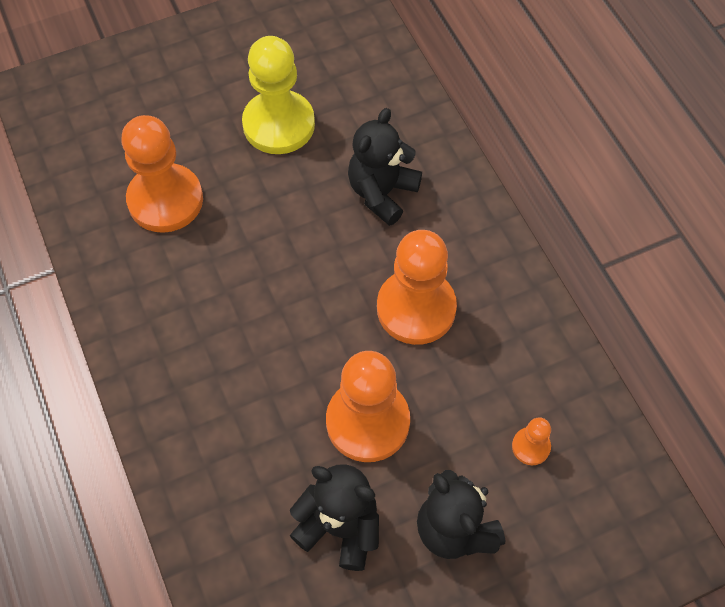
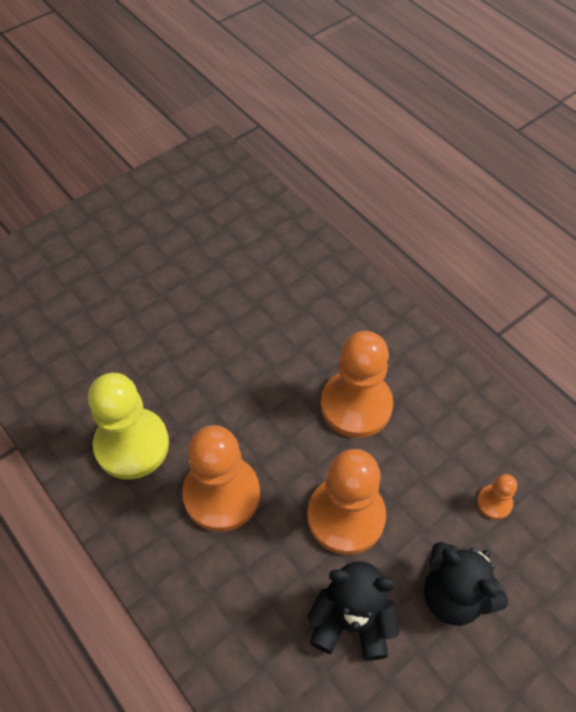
camera: 15 degrees left, 5 degrees down
orange pawn [121,115,203,233] -> orange pawn moved to [182,425,260,532]
yellow pawn [242,36,315,154] -> yellow pawn moved to [88,373,169,480]
black teddy bear [348,108,422,226] -> none

